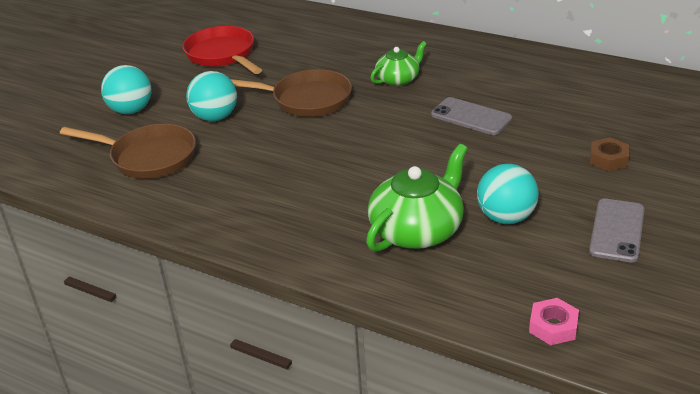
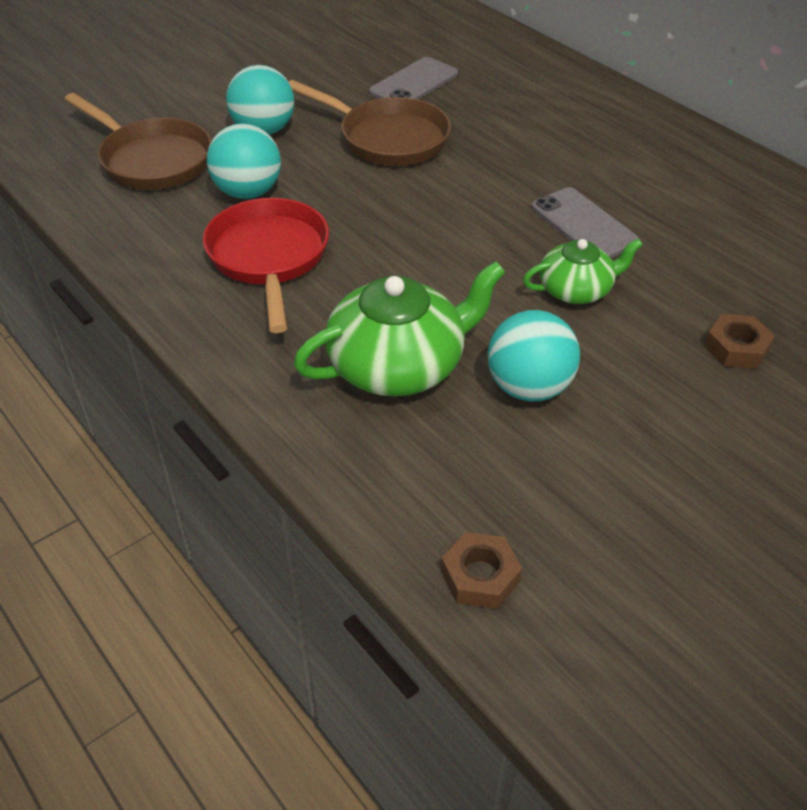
camera: 20 degrees right, 10 degrees up
turquoise ball [101,65,151,114] -> turquoise ball moved to [207,123,281,199]
red pan [183,26,262,74] -> red pan moved to [203,198,329,333]
green teapot [370,41,427,86] -> green teapot moved to [523,238,643,304]
pink nut [529,298,579,345] -> brown nut [441,532,522,609]
grey phone [589,198,645,263] -> grey phone moved to [369,57,458,99]

